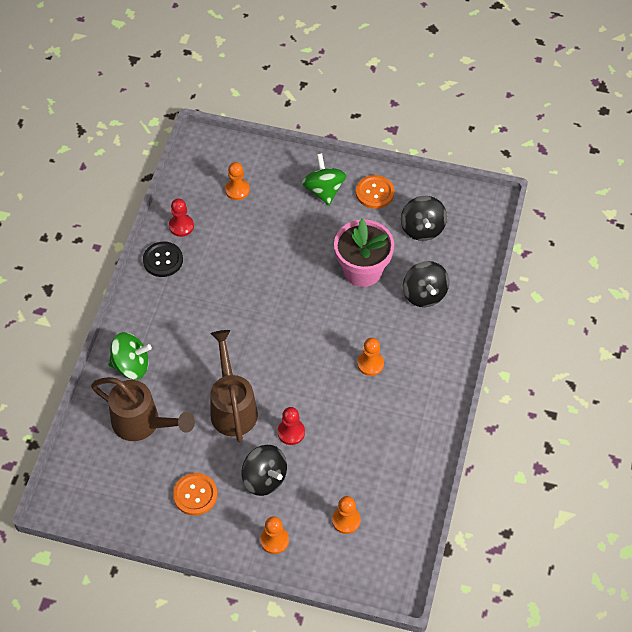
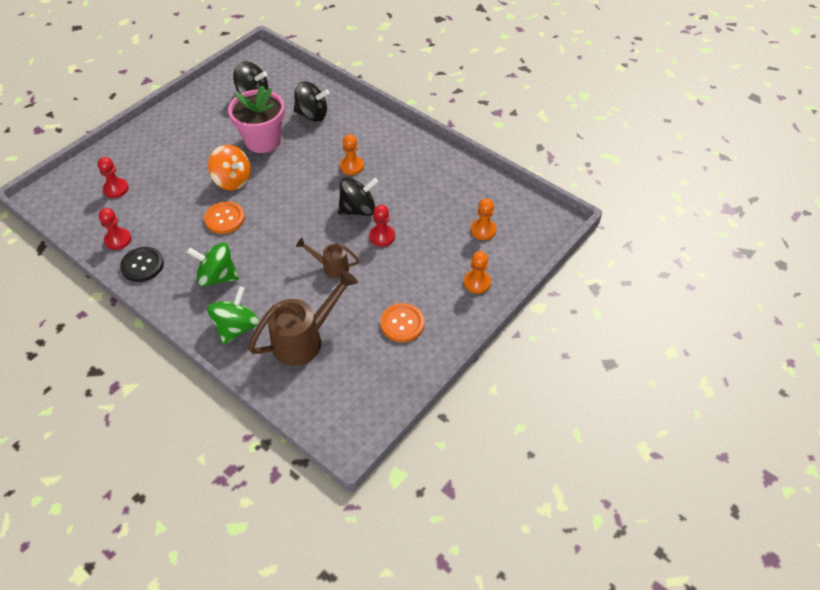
camera: 65 degrees left, 5 degrees down
brown watering can [210,330,258,443] -> brown watering can [296,238,359,278], size x0.56
orange pawn [225,162,250,200] -> red pawn [98,157,129,198]
black spinning top [242,445,287,496] -> black spinning top moved to [338,177,379,216]
green spinning top [302,153,347,206] -> green spinning top moved to [187,242,239,287]
orange button [356,175,394,209] -> orange button moved to [204,201,245,234]
none -> orange spinning top [208,145,251,190]

